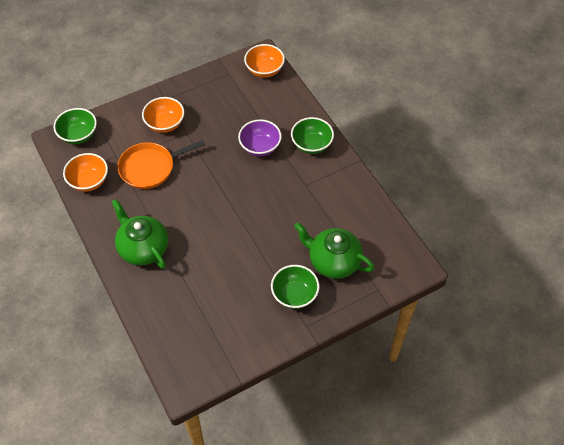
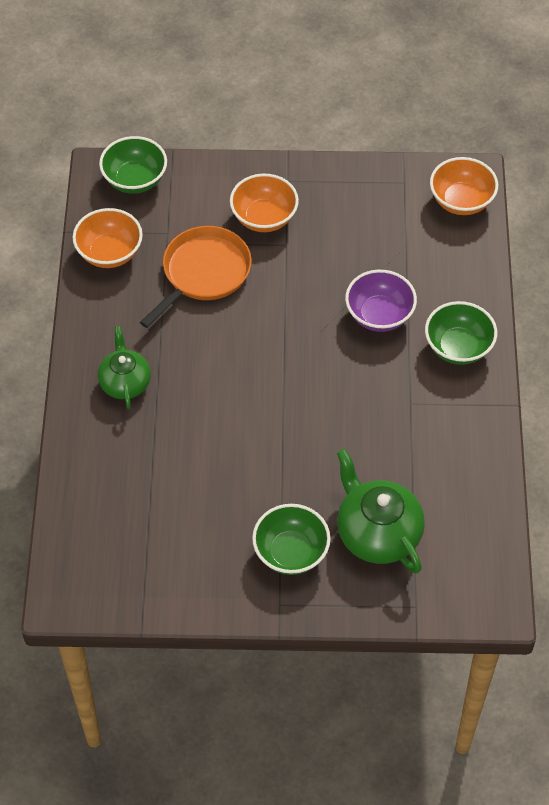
camera: 30 degrees right, 0 degrees up
green teapot [112,199,168,269] -> green teapot [98,326,151,409], size x0.64
orange pan [117,140,205,189] -> orange pan turned 120 degrees clockwise [140,226,252,328]

